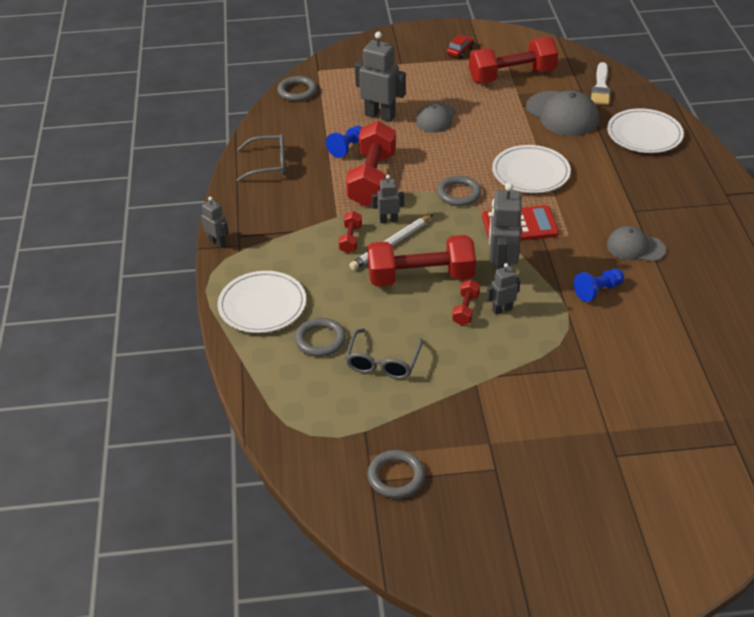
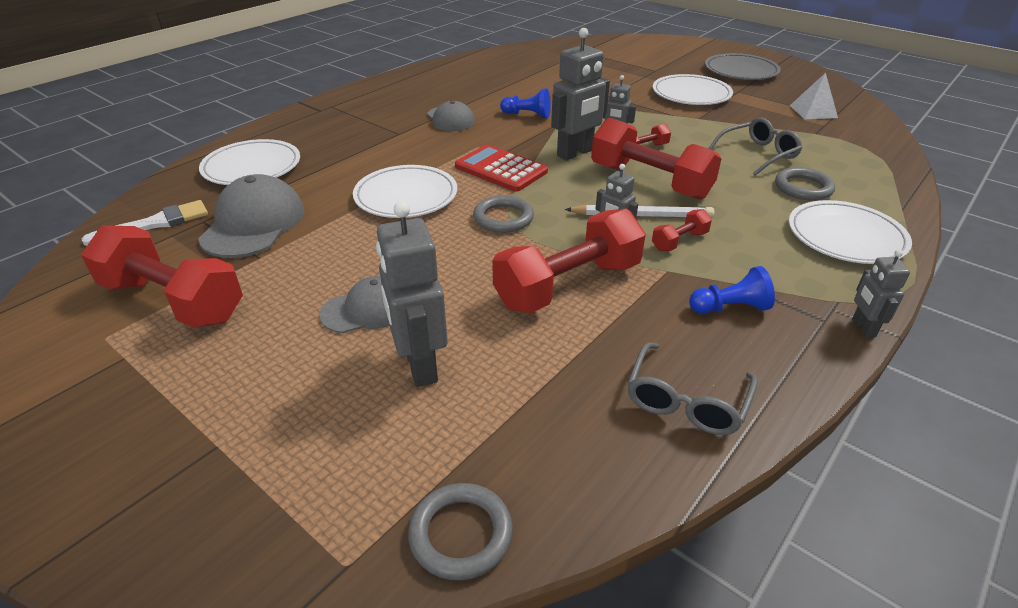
camera: 135 degrees left, 5 degrees down
grey glasses [237,134,285,182] -> grey glasses turned 105 degrees counterclockwise [627,342,758,435]
blue pawn [326,126,362,158] -> blue pawn moved to [689,266,775,314]
grey ring [367,450,425,498] -> white pyramid [790,73,838,119]
red car [447,35,474,58] -> none
none -> white plate [653,74,733,105]
none -> grey plate [705,53,781,80]

